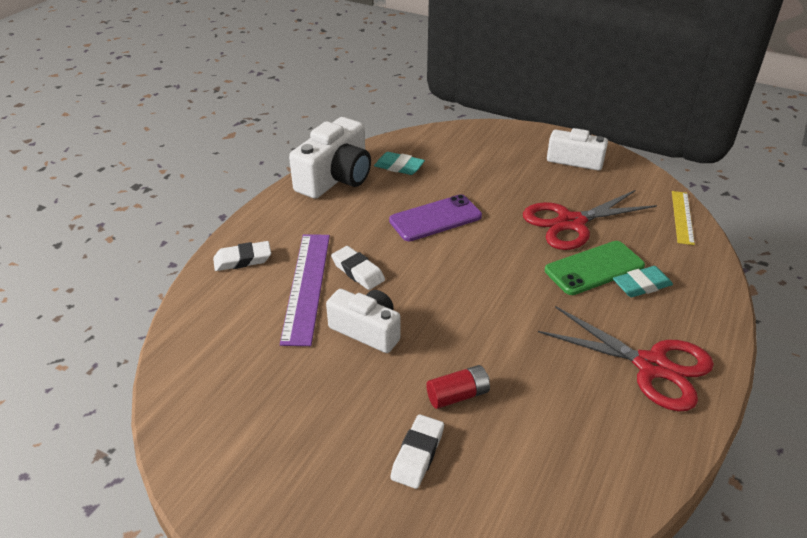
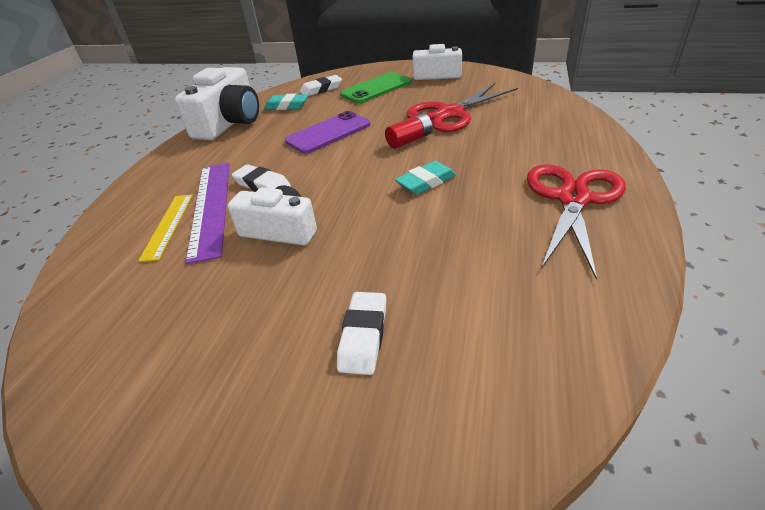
camera: 10 degrees left, 0 degrees up
white eraser [213,241,271,271] -> white eraser moved to [300,75,342,96]
red battery [426,365,490,409] -> red battery moved to [385,113,432,149]
red scissors [538,306,714,412] -> red scissors turned 90 degrees counterclockwise [527,164,626,280]
green phone [545,241,645,295] -> green phone moved to [340,72,411,103]
turquoise eraser [613,266,673,297] -> turquoise eraser moved to [395,161,456,195]
yellow ruler [672,191,695,245] -> yellow ruler moved to [138,195,193,262]

